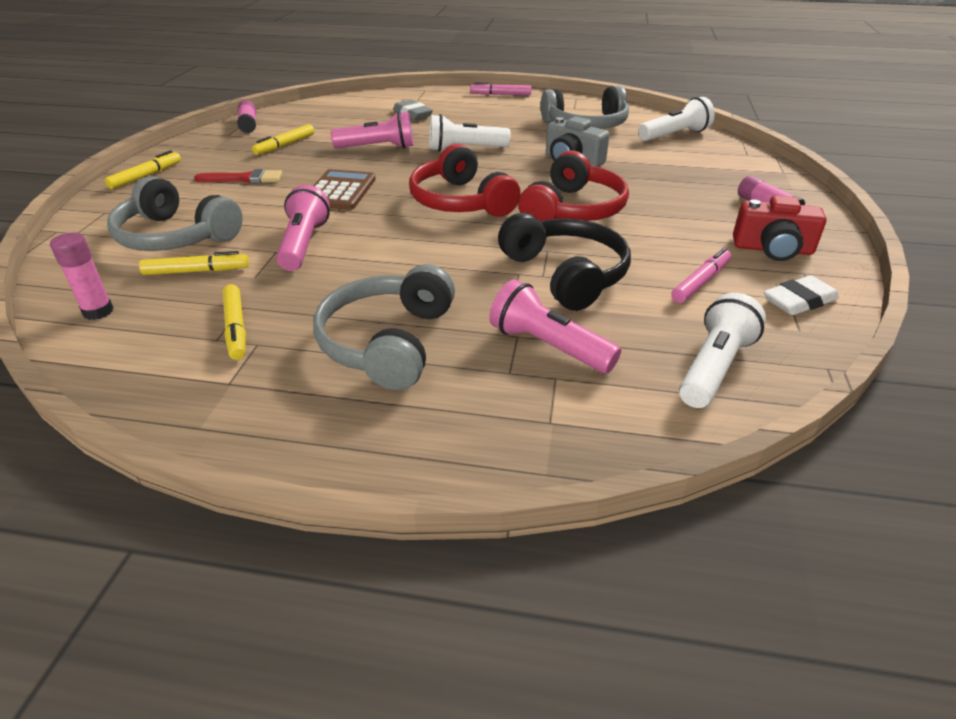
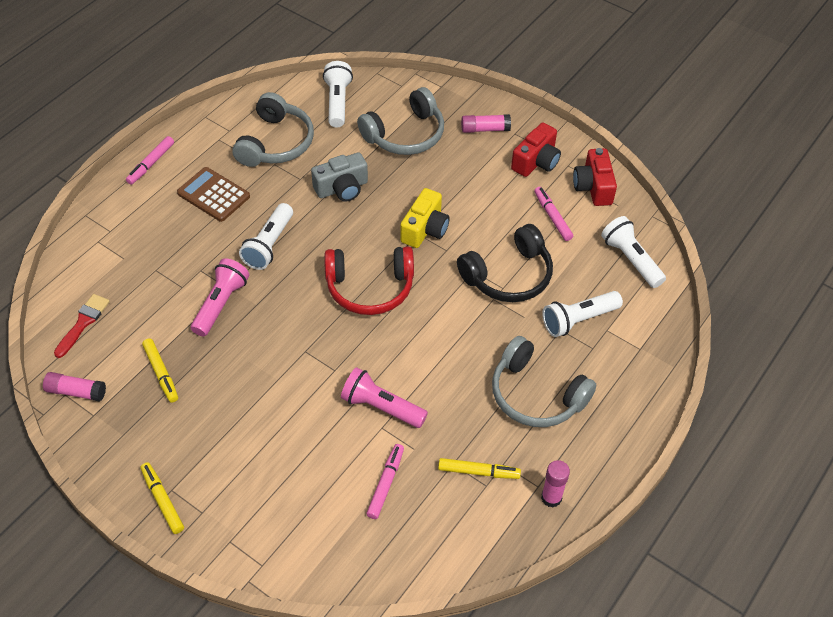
camera: 65 degrees left, 15 degrees up
pink glue stick [50,233,114,320] -> pink glue stick moved to [541,460,570,508]
grey headphones [107,176,243,251] -> grey headphones moved to [357,87,444,155]
yellow marker [139,251,249,275] -> pink marker [366,444,404,519]
red brush [194,169,282,183] -> red brush moved to [54,294,110,358]
brown calculator [313,169,376,210] -> brown calculator moved to [177,167,250,222]
grey eraser [393,100,433,120] -> none
pink flashlight [489,279,621,373] -> white flashlight [542,291,623,337]
black headphones [498,213,631,311] -> black headphones turned 150 degrees clockwise [457,224,553,302]
red headphones [518,151,629,221] -> yellow camera [400,188,450,248]
white eraser [764,276,839,315] -> red camera [573,148,617,206]

